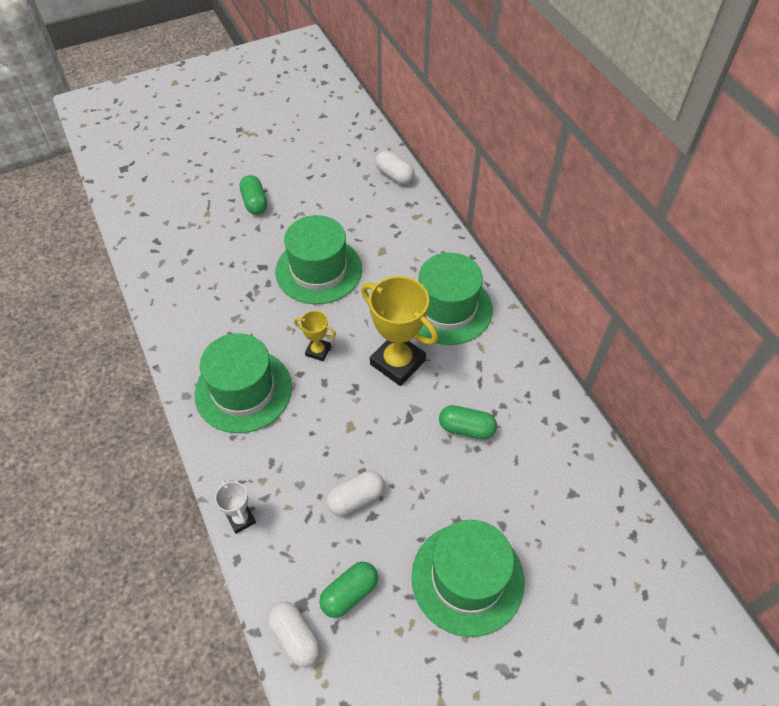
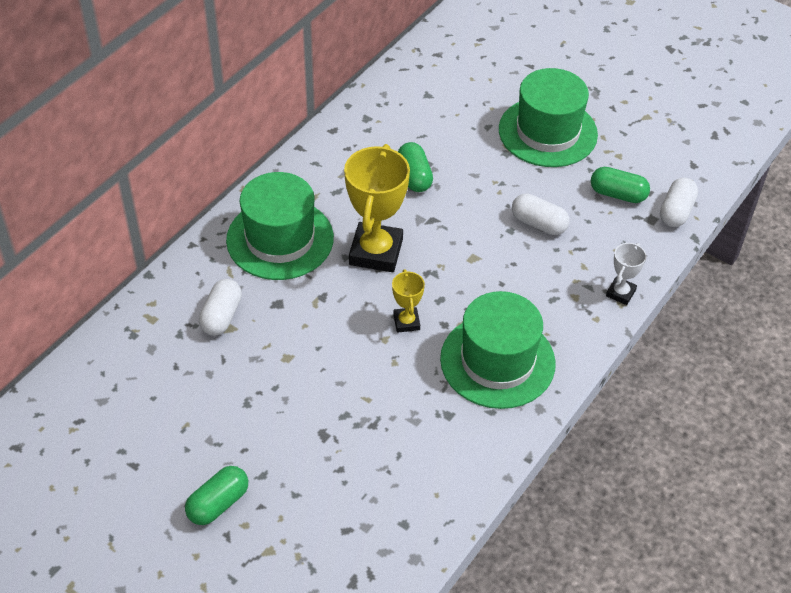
camera: 120 degrees left, 5 degrees down
green hat [275,215,362,304] -> none
white capsule [375,151,414,185] -> white capsule moved to [199,279,242,336]

